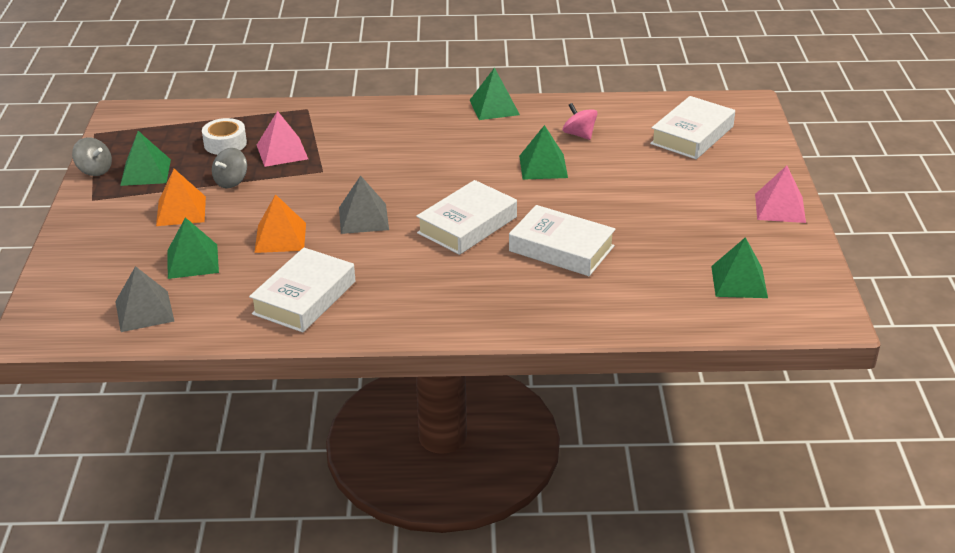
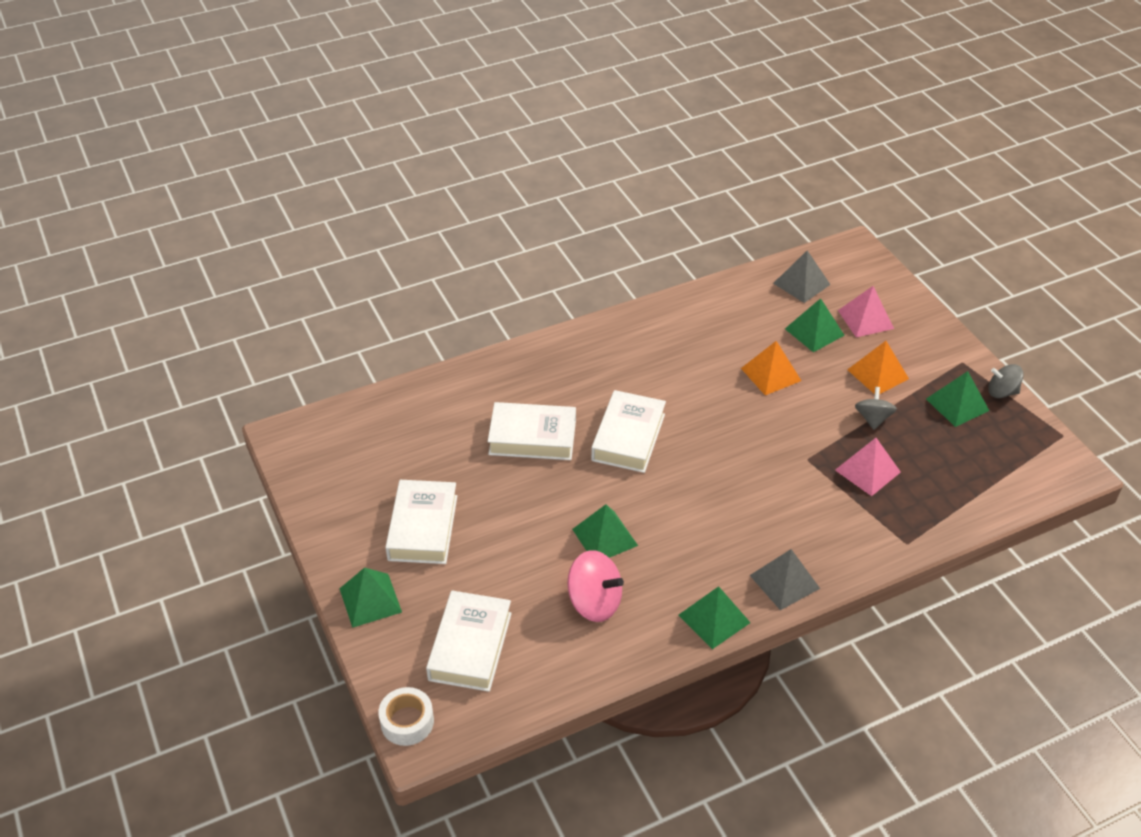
camera: 155 degrees right, 10 degrees up
white tape [202,118,247,155] -> white tape moved to [378,687,434,746]
white book [249,248,355,333] -> white book moved to [385,480,457,564]
grey pyramid [339,176,389,234] -> grey pyramid moved to [750,549,820,610]
pink spinning top [563,103,597,140] -> pink spinning top [567,550,624,622], size x1.53
green pyramid [711,237,768,298] -> green pyramid moved to [340,567,402,628]
pink pyramid [755,165,806,223] -> pink pyramid moved to [838,286,894,337]

